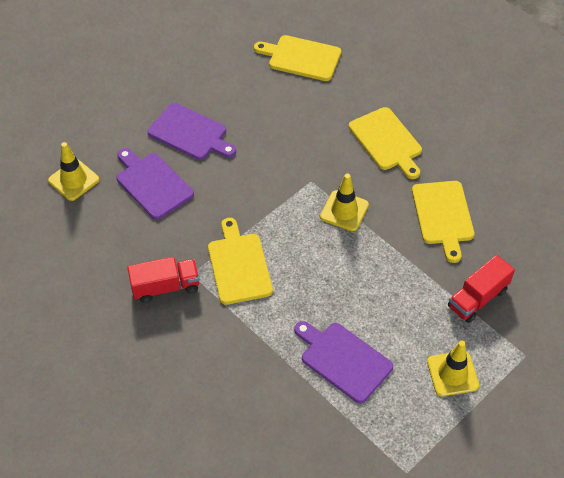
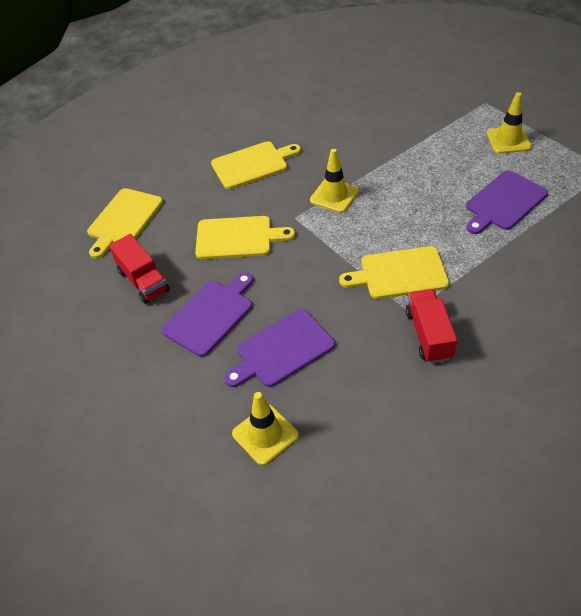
camera: 80 degrees left, 5 degrees down
yellow cutting board [412,181,475,263] -> yellow cutting board moved to [195,216,295,259]
red truck [448,255,515,323] -> red truck moved to [109,234,170,304]

